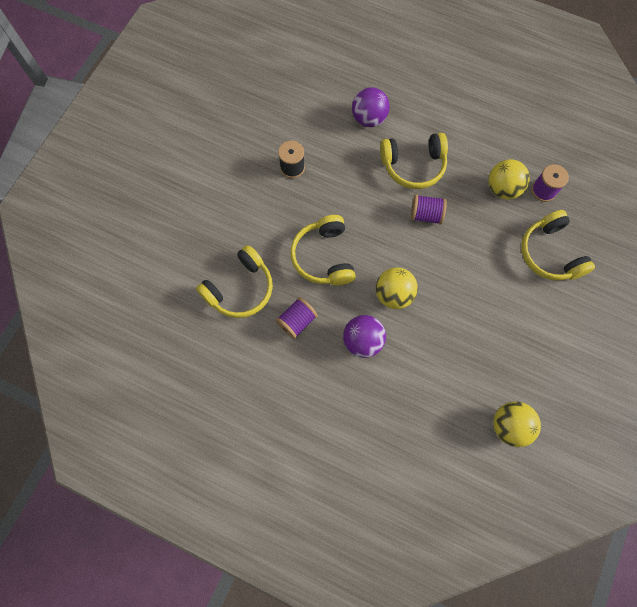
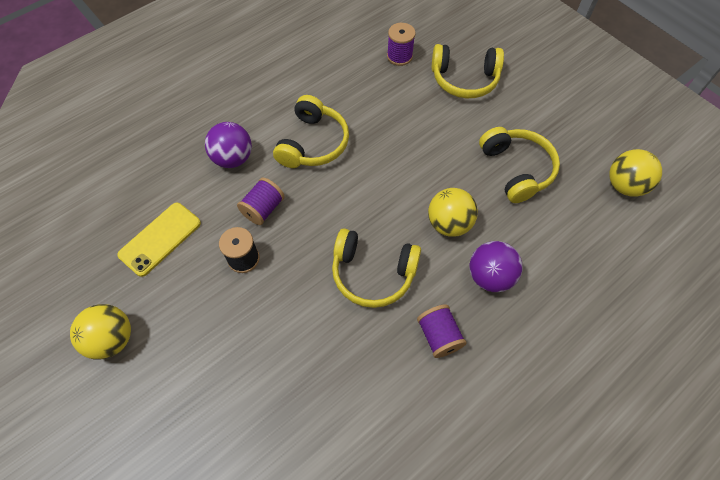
camera: 65 degrees left, 10 degrees down
yellow headphones [196,245,273,318] -> yellow headphones moved to [479,127,560,203]
purple spool [411,195,447,225] -> purple spool moved to [237,177,285,225]
yellow ball [488,159,530,200] -> yellow ball moved to [70,304,131,360]
none -> yellow phone [117,203,201,277]

